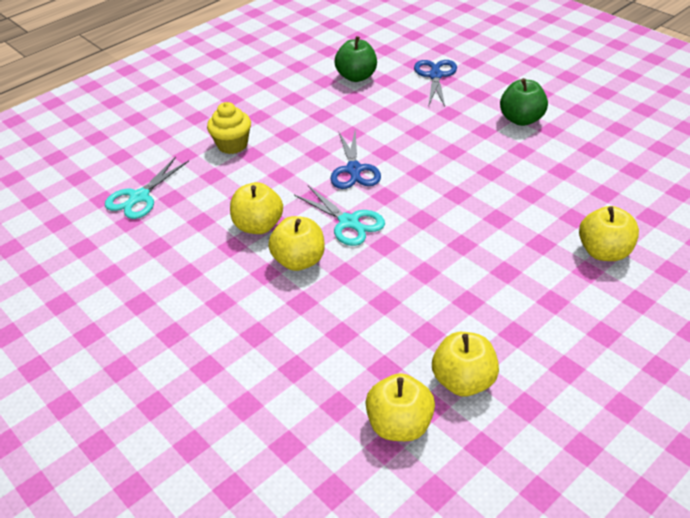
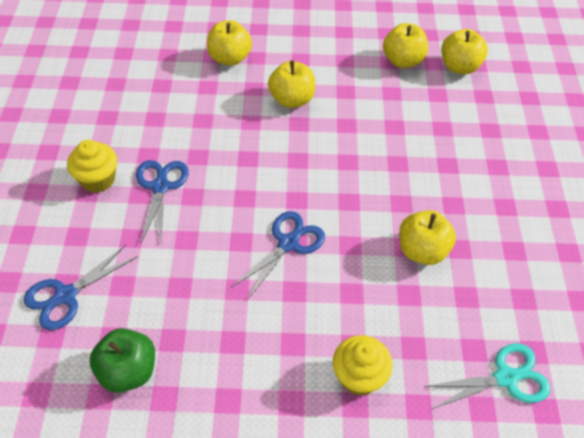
camera: 140 degrees left, 10 degrees up
yellow apple [268,216,325,271] -> yellow apple moved to [268,60,315,108]
turquoise scissors [294,185,385,246] -> none
green apple [500,78,548,126] -> yellow cupcake [67,140,117,193]
none -> blue scissors [136,160,189,244]

